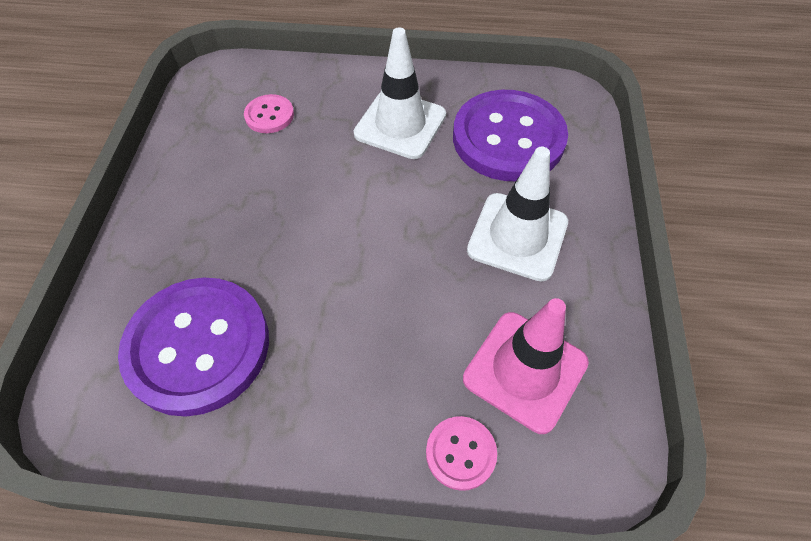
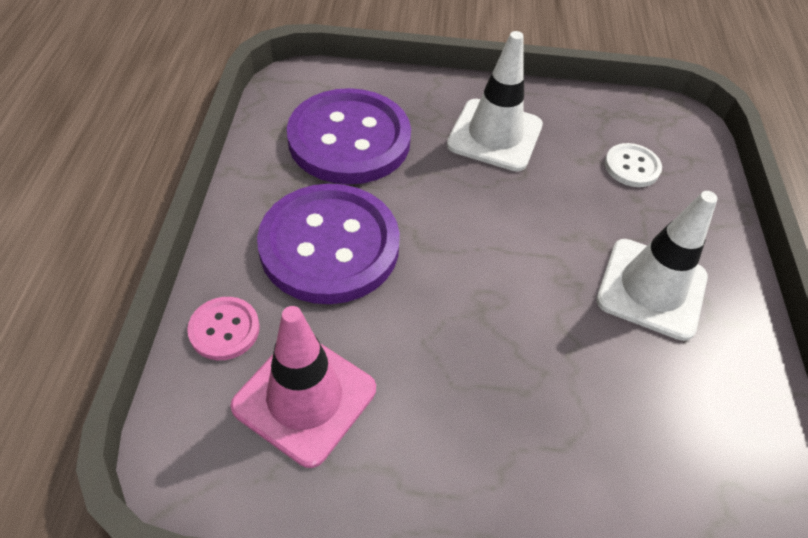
camera: 85 degrees right, 5 degrees down
pink button [244,94,294,133] -> white button [605,143,662,187]
purple button [453,90,568,181] -> purple button moved to [257,184,400,304]
white traffic cone [467,147,568,282] -> white traffic cone moved to [447,31,543,171]

